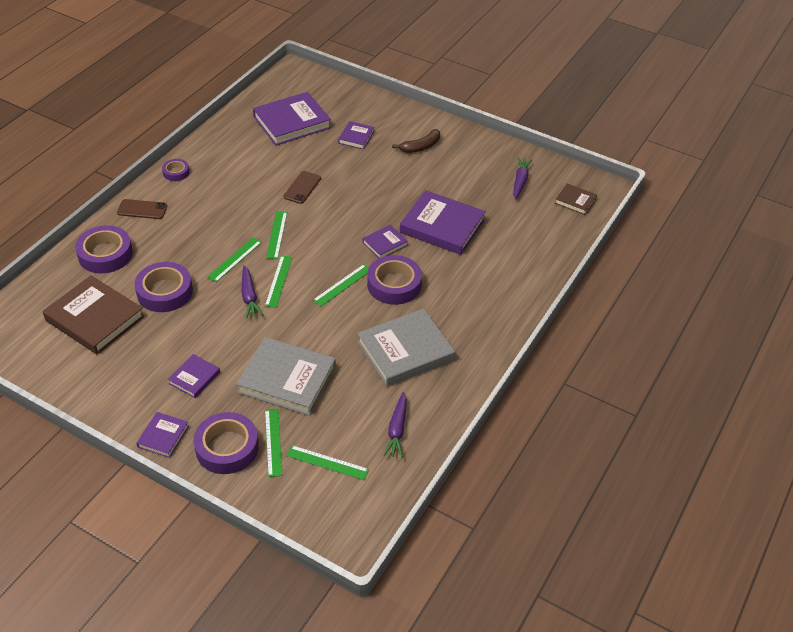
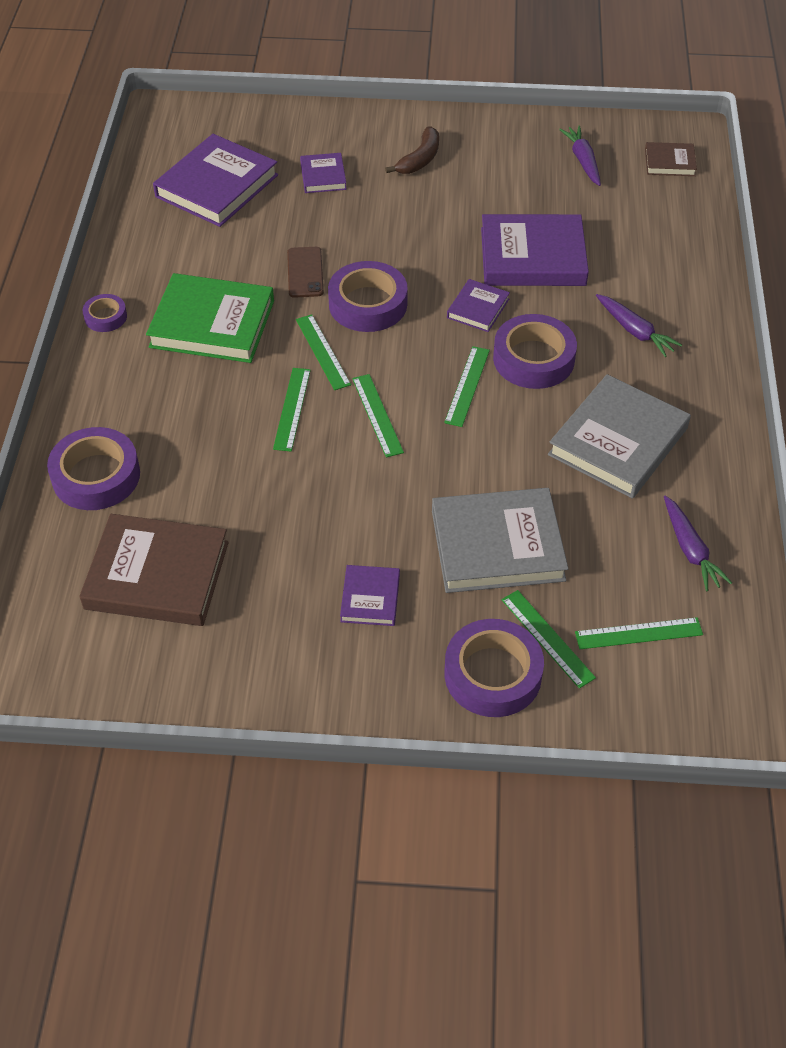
camera: 25 degrees left, 5 degrees up
brown phone [117,199,167,219] -> none
purple tape [135,262,193,312] -> purple tape moved to [328,261,408,332]
purple book [136,412,189,458] -> none
purple carrot [241,265,263,319] -> purple carrot moved to [596,294,682,357]
none -> green book [146,273,274,363]

